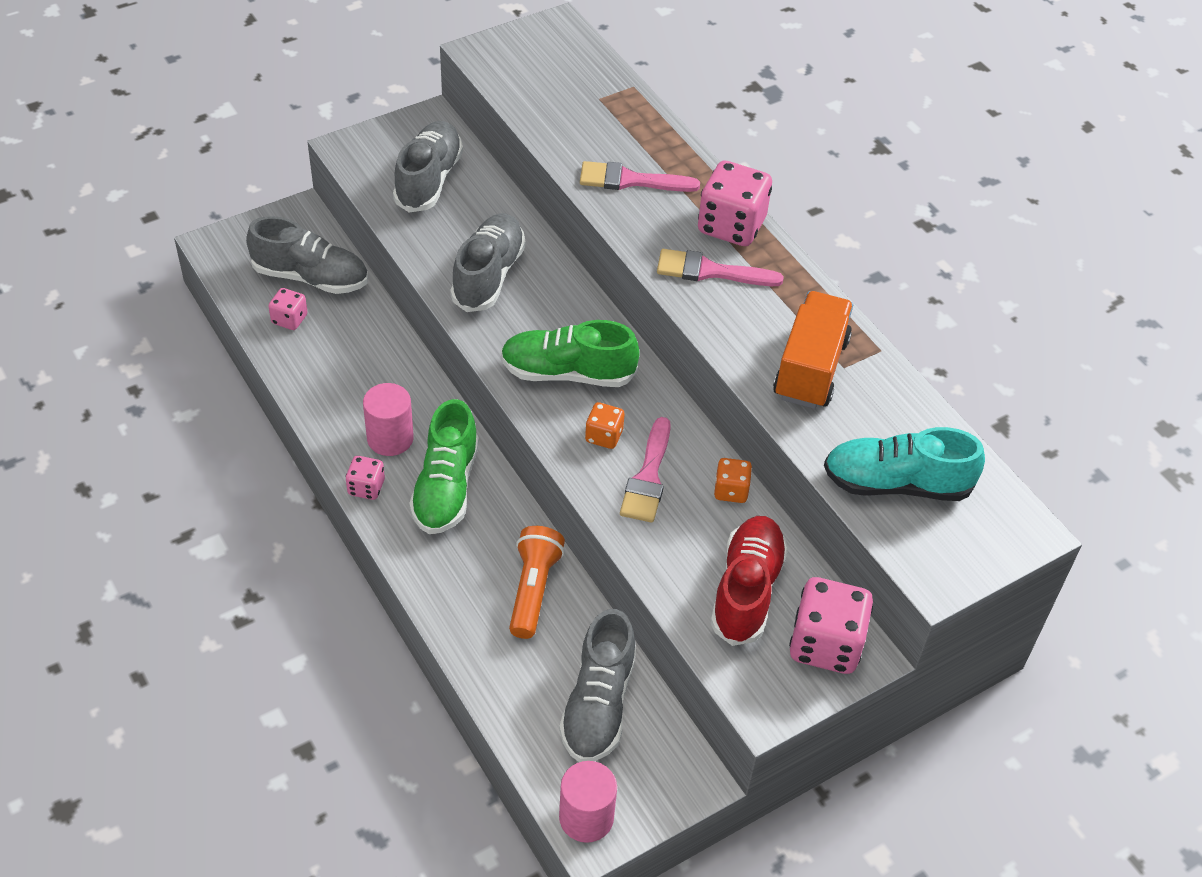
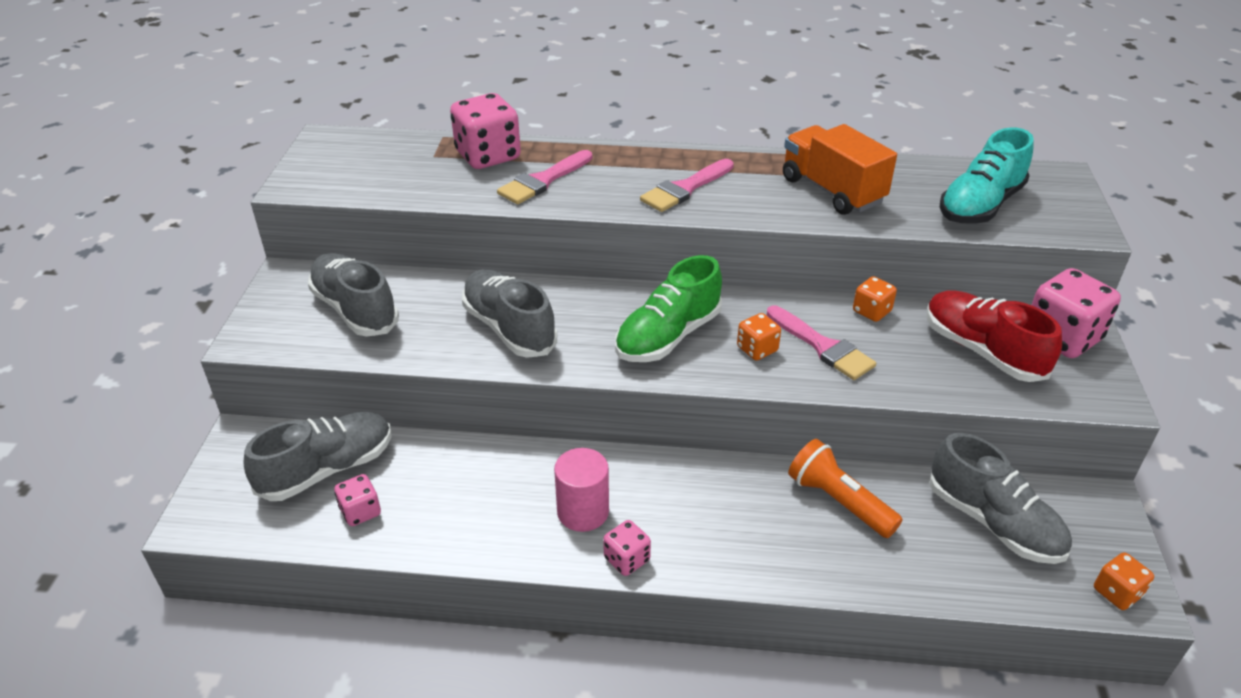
camera: 50 degrees left, 10 degrees down
green shoe [409,399,479,534] -> none
pink cylinder [559,761,617,843] -> orange dice [1094,552,1154,610]
pink dice [698,161,772,246] -> pink dice moved to [450,93,521,169]

